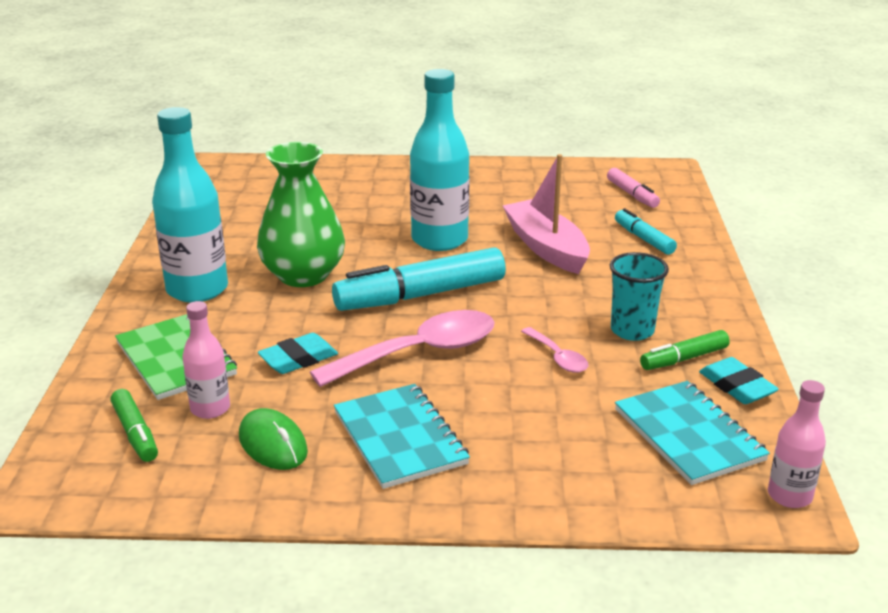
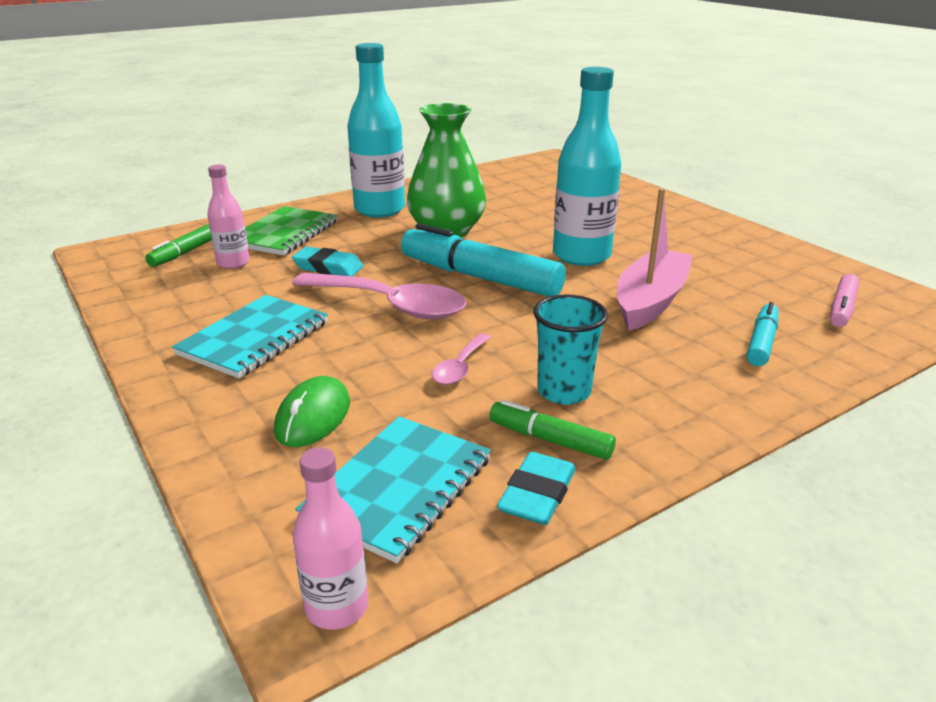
camera: 55 degrees right, 0 degrees up
green mouse [239,408,308,470] -> green mouse moved to [274,376,350,447]

